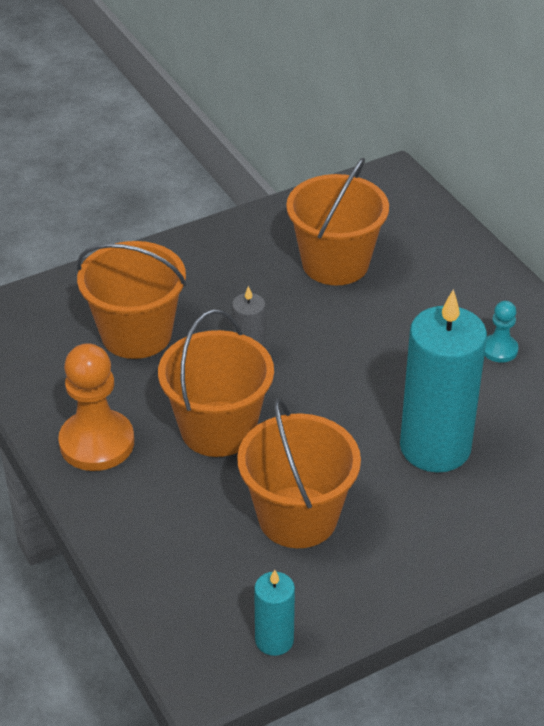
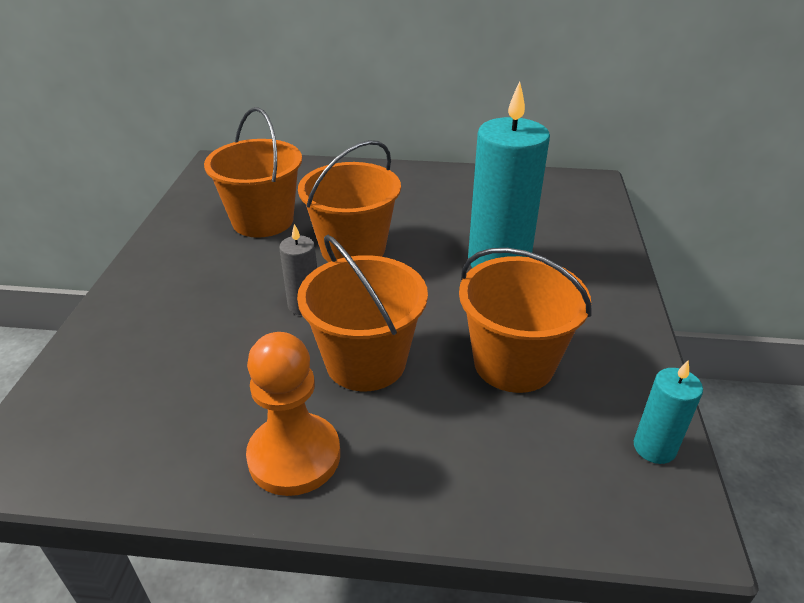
camera: 55 degrees left, 5 degrees down
orange bucket [77,241,186,359] -> orange bucket moved to [298,140,401,262]
turquoise pawn [484,301,519,363] -> none

